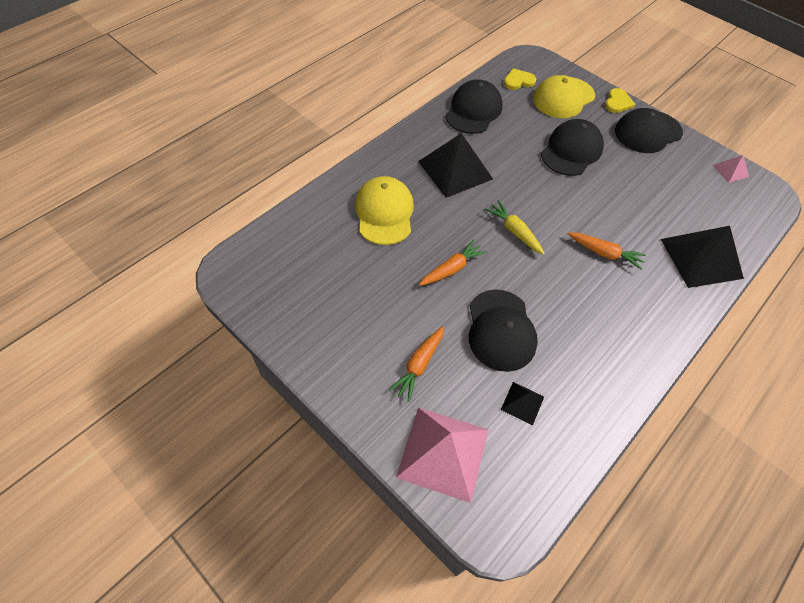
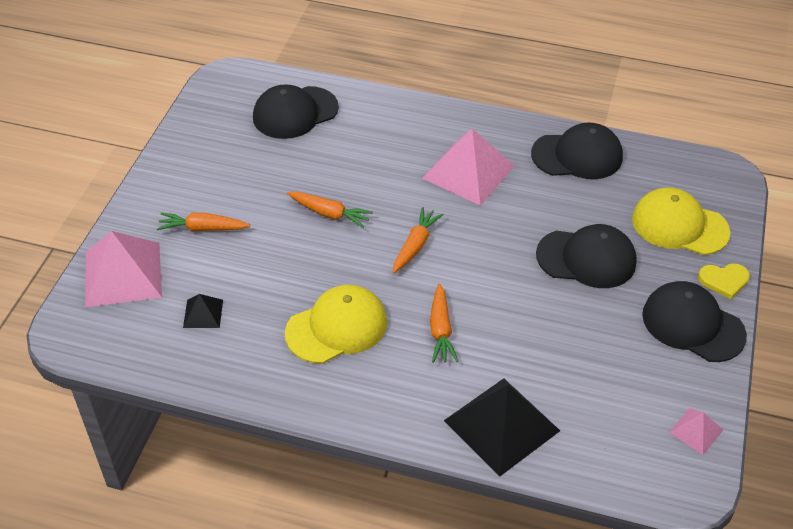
camera: 65 degrees right, 10 degrees down
yellow cap [355,176,414,245] -> yellow cap moved to [285,285,387,364]
black pyramid [418,133,493,198] -> pink pyramid [422,129,514,206]
black cap [469,289,538,372] -> black cap moved to [253,84,339,139]
yellow carrot [485,200,545,255] -> orange carrot [393,207,444,273]
yellow heart [504,68,536,90] -> none

